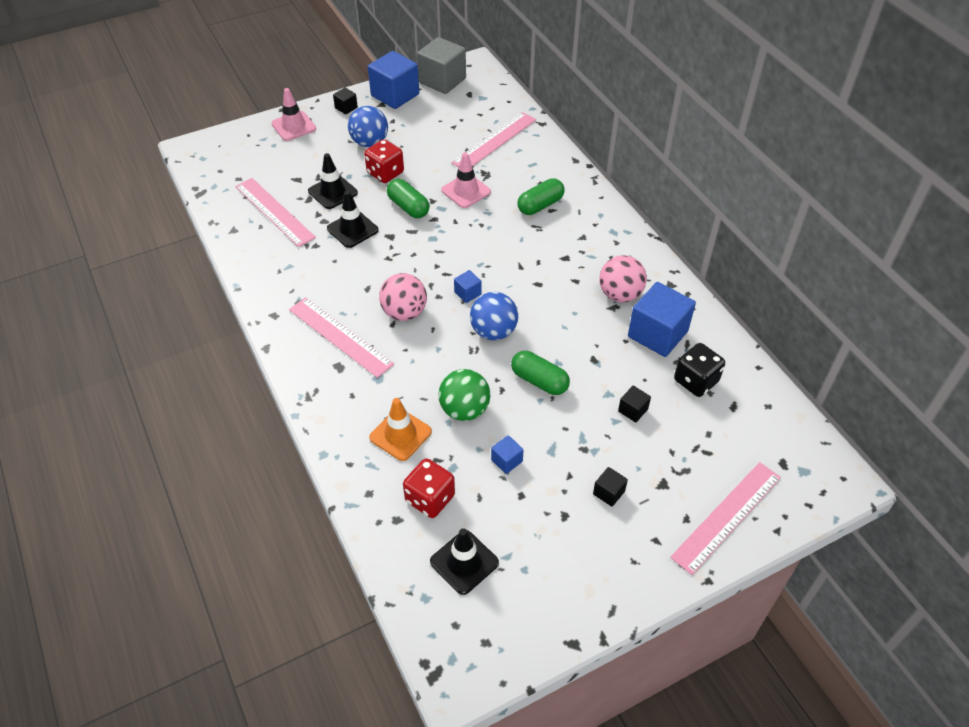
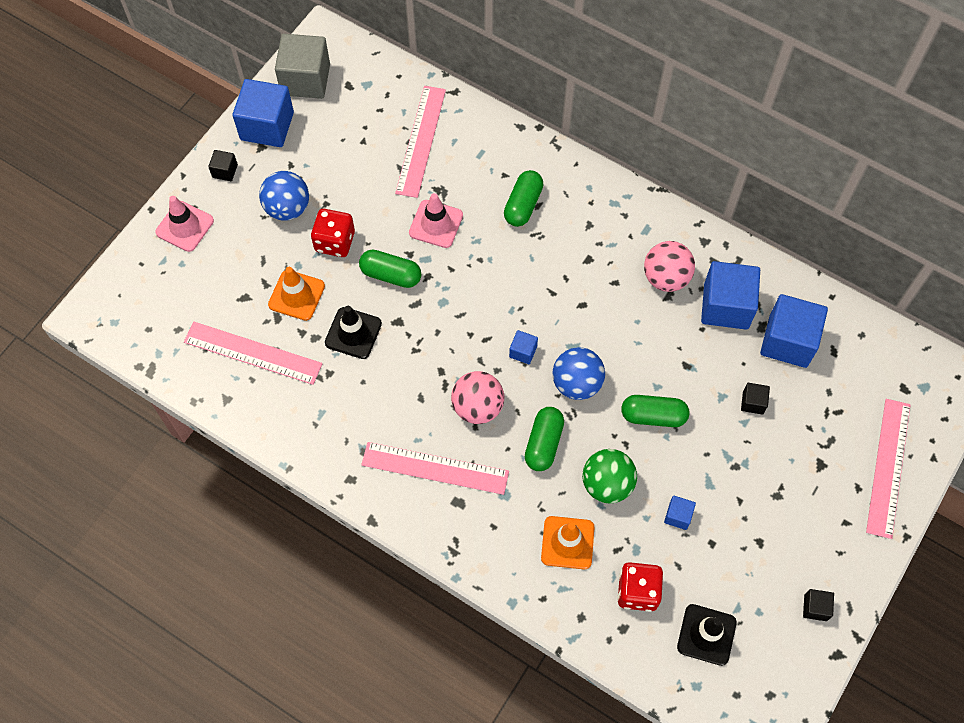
camera: 30 degrees left, 15 degrees up
black traffic cone [308,153,358,209] -> orange traffic cone [268,267,325,321]
black cube [593,467,628,507] -> black cube moved to [803,589,834,621]
black dice [674,343,725,397] -> blue cube [760,294,828,368]
none -> green capsule [525,407,564,471]

